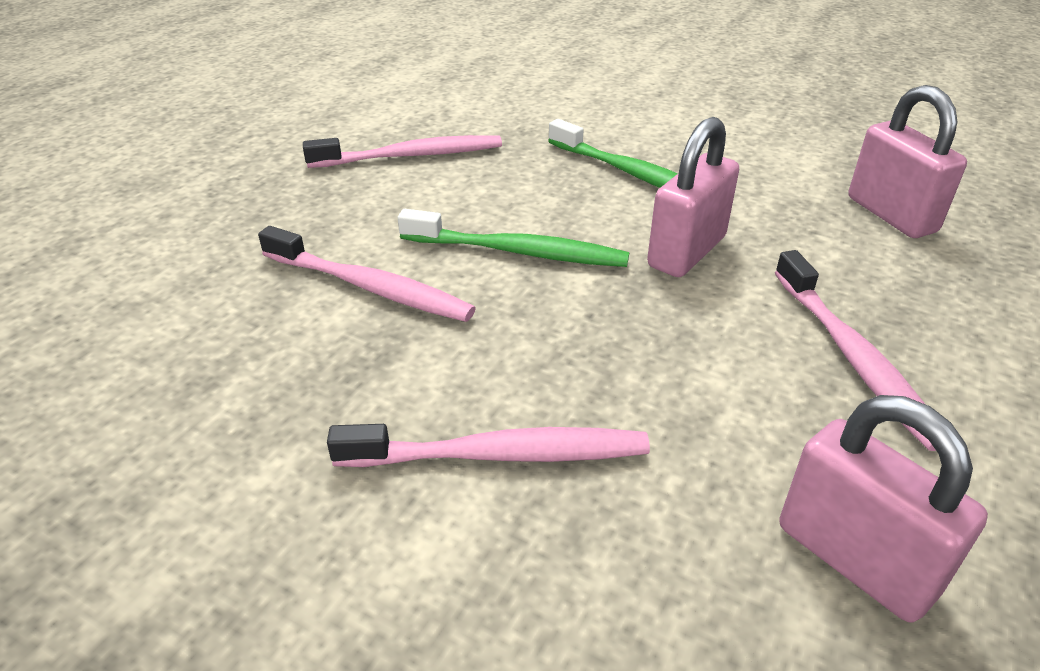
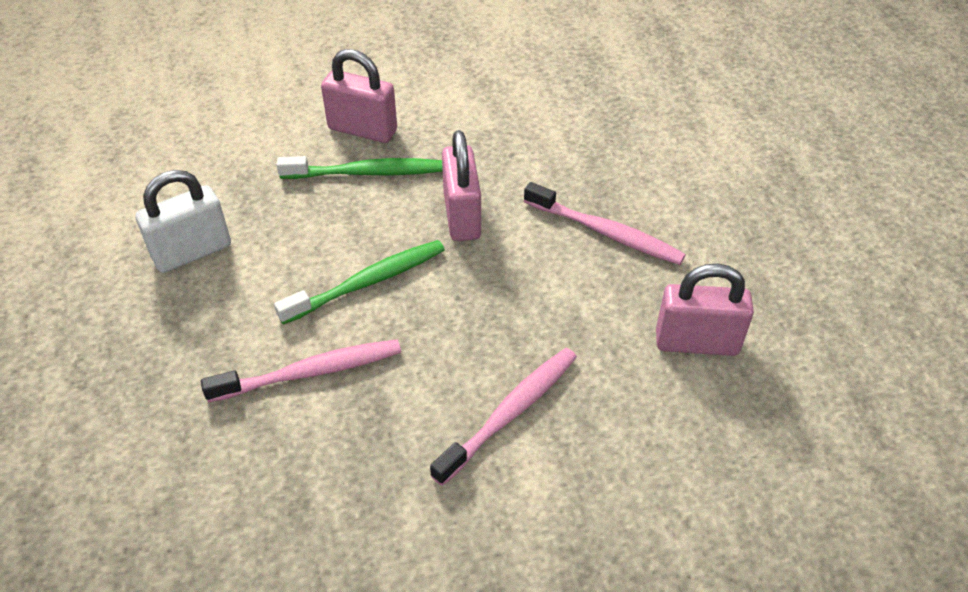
camera: 45 degrees left, 10 degrees up
pink toothbrush [303,135,502,168] -> white padlock [135,170,231,273]
pink padlock [848,85,967,238] -> pink padlock moved to [321,49,397,143]

